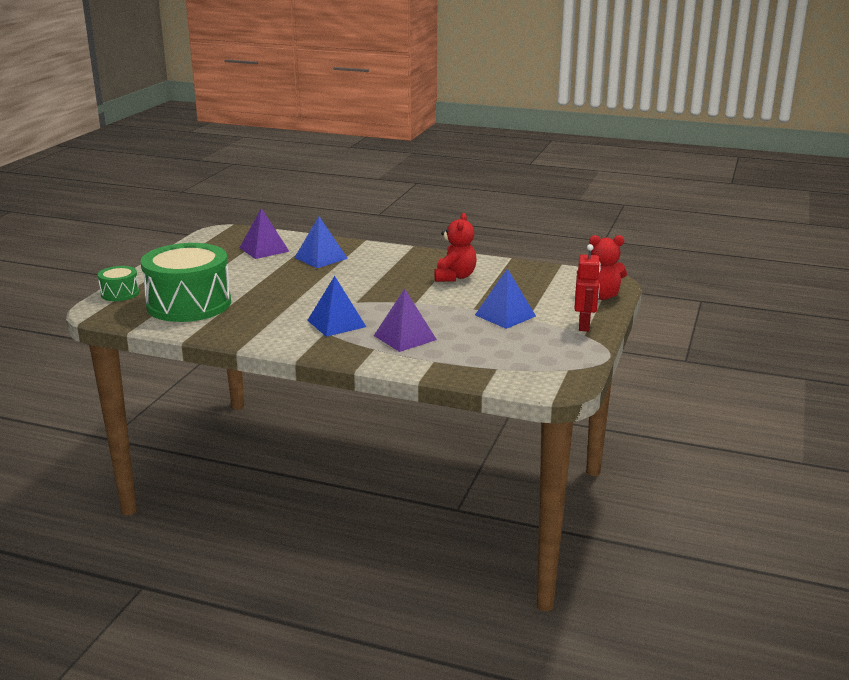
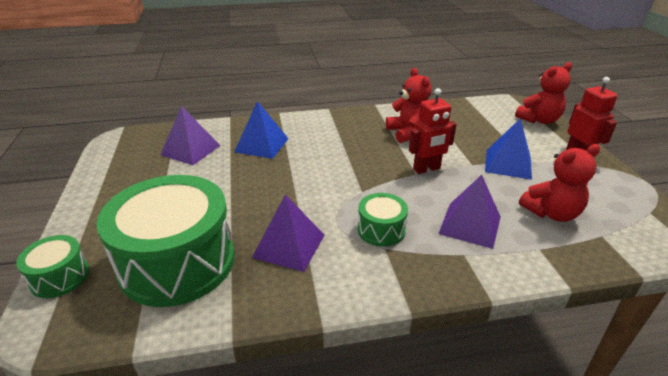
camera: 30 degrees left, 10 degrees up
blue pyramid [307,276,366,337] -> green drum [358,193,408,247]
none -> purple pyramid [252,194,325,272]
none -> red robot [409,88,457,174]
none -> red teddy bear [519,144,600,222]

